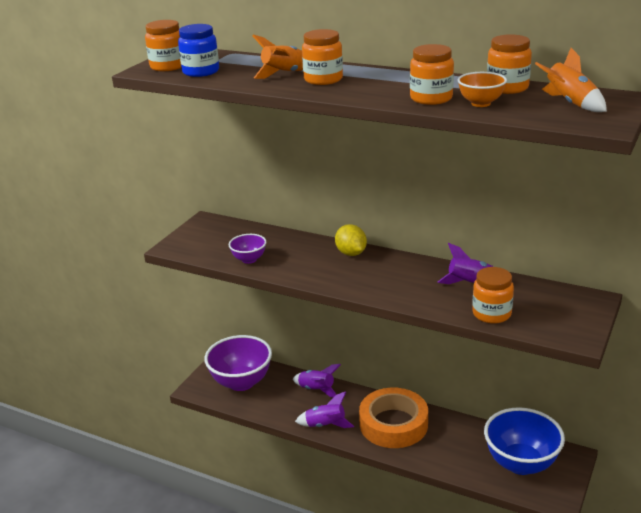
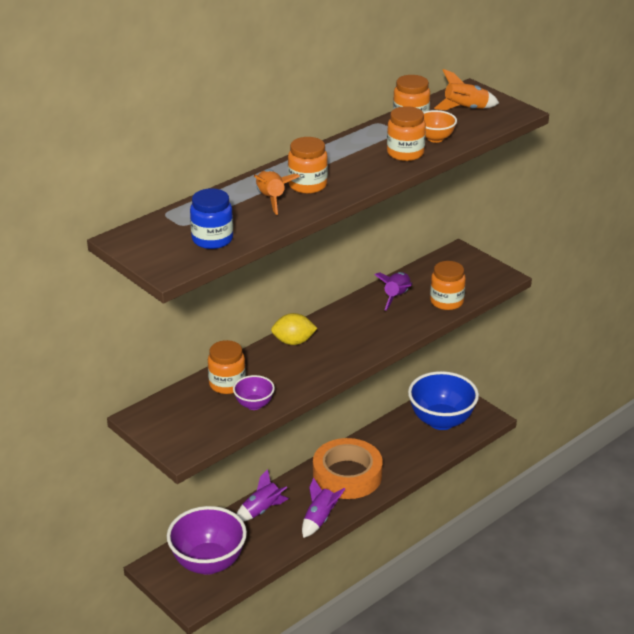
camera: 70 degrees left, 5 degrees up
orange jar [145,20,182,71] -> orange jar moved to [208,340,246,394]

